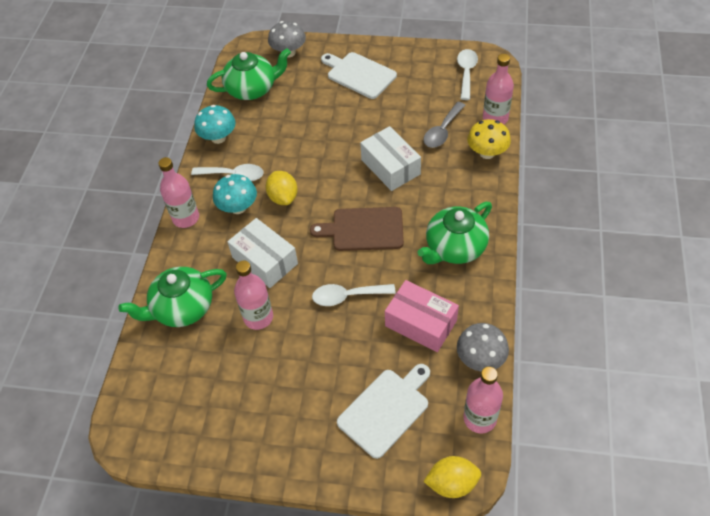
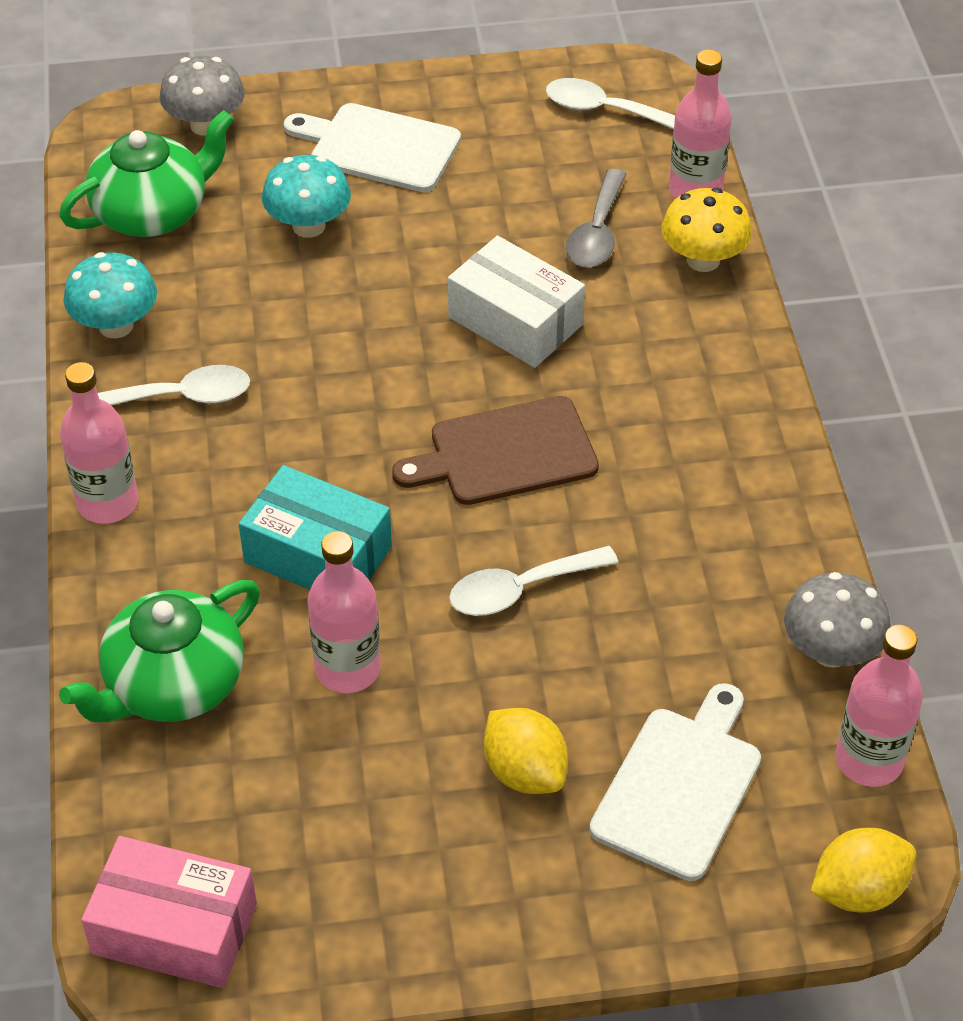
camera: 20 degrees left, 5 degrees down
turquoise mushroom [213,174,257,214] -> turquoise mushroom moved to [262,155,351,238]
white box [227,218,298,288] -> turquoise box [239,465,392,590]
yellow lemon [266,171,298,205] -> yellow lemon moved to [484,708,568,794]
pink box [385,280,459,352] -> pink box moved to [81,836,257,988]
green teapot [418,202,492,264] -> none
white spoon [457,49,478,100] -> white spoon turned 60 degrees counterclockwise [546,78,675,129]

